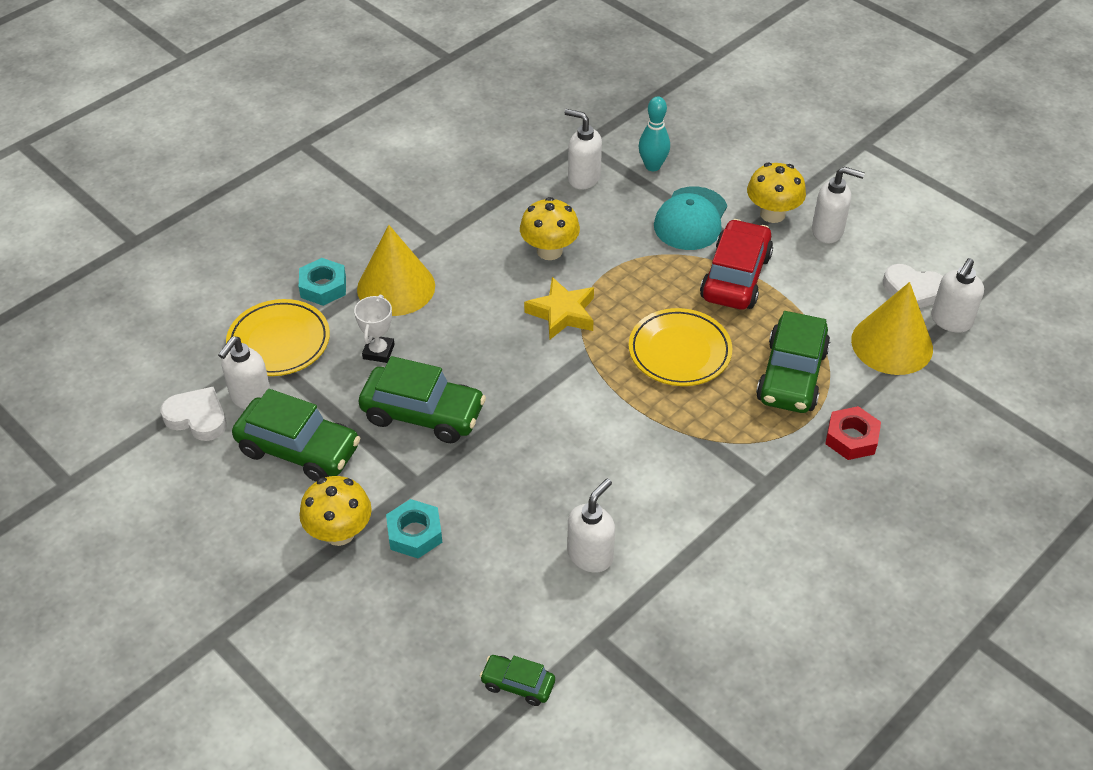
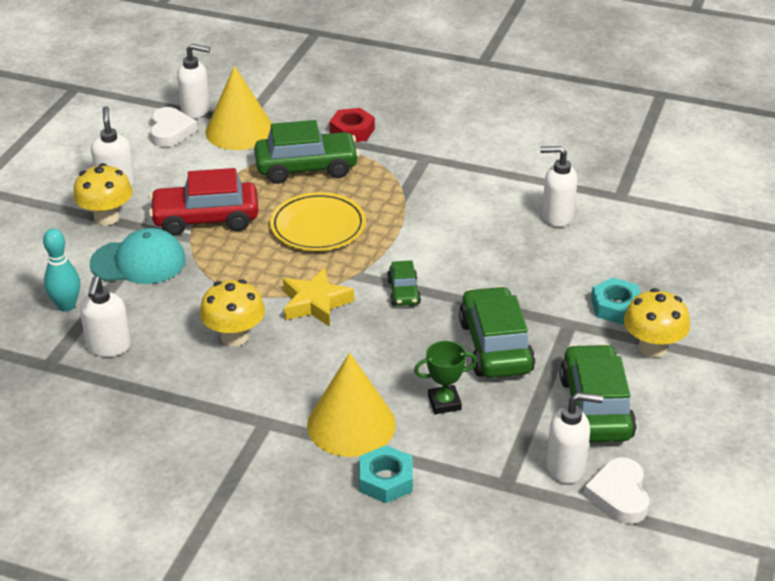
camera: 115 degrees left, 10 degrees down
yellow plate [226,299,330,376] -> none
white trophy [354,295,395,363] -> green trophy [414,341,477,414]
green car [480,655,555,706] -> green car moved to [387,260,421,306]

